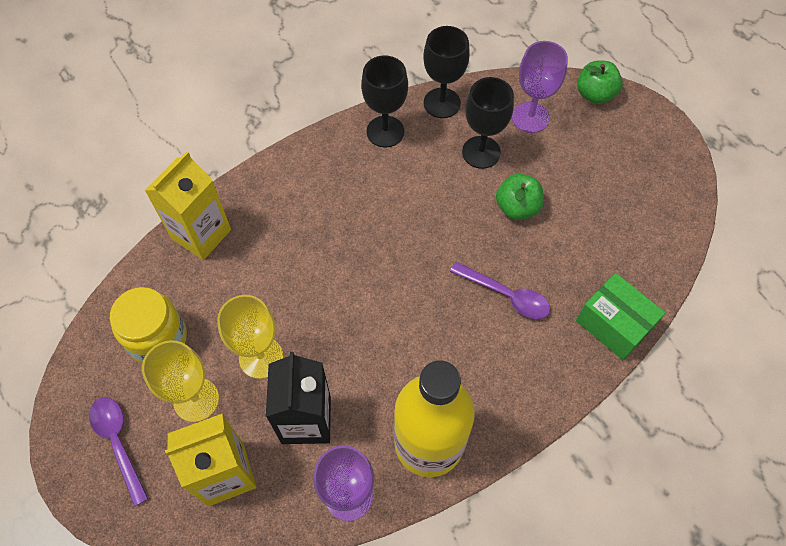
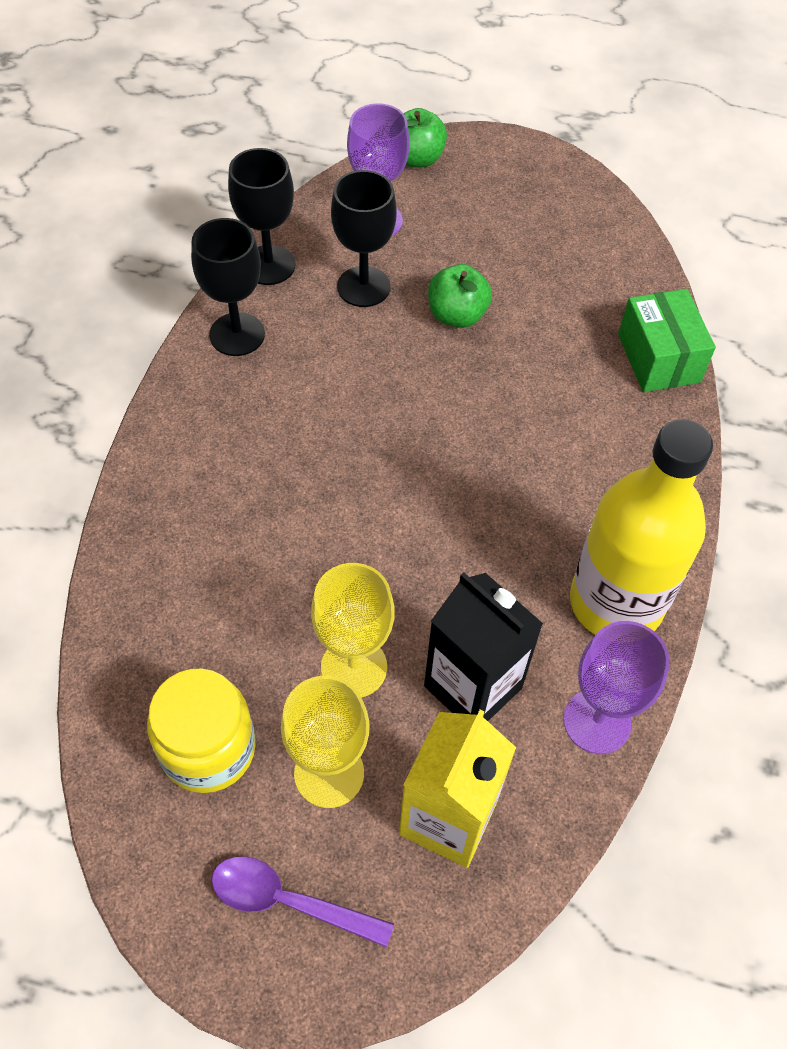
camera: 45 degrees left, 5 degrees down
yellow carton [144,151,231,260] -> none
purple spoon [450,262,550,319] -> none
green box [576,273,665,360] -> green box turned 75 degrees clockwise [618,289,716,392]

